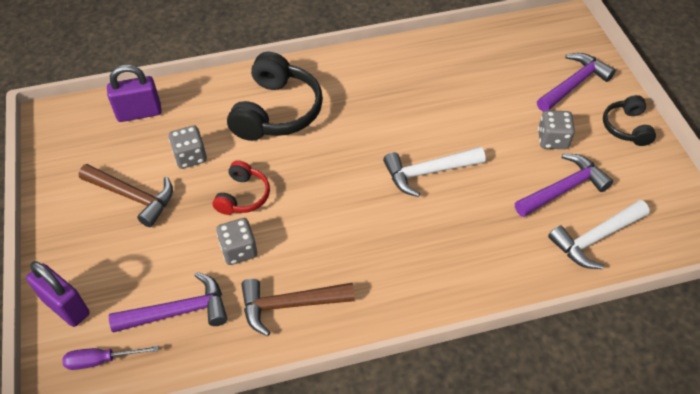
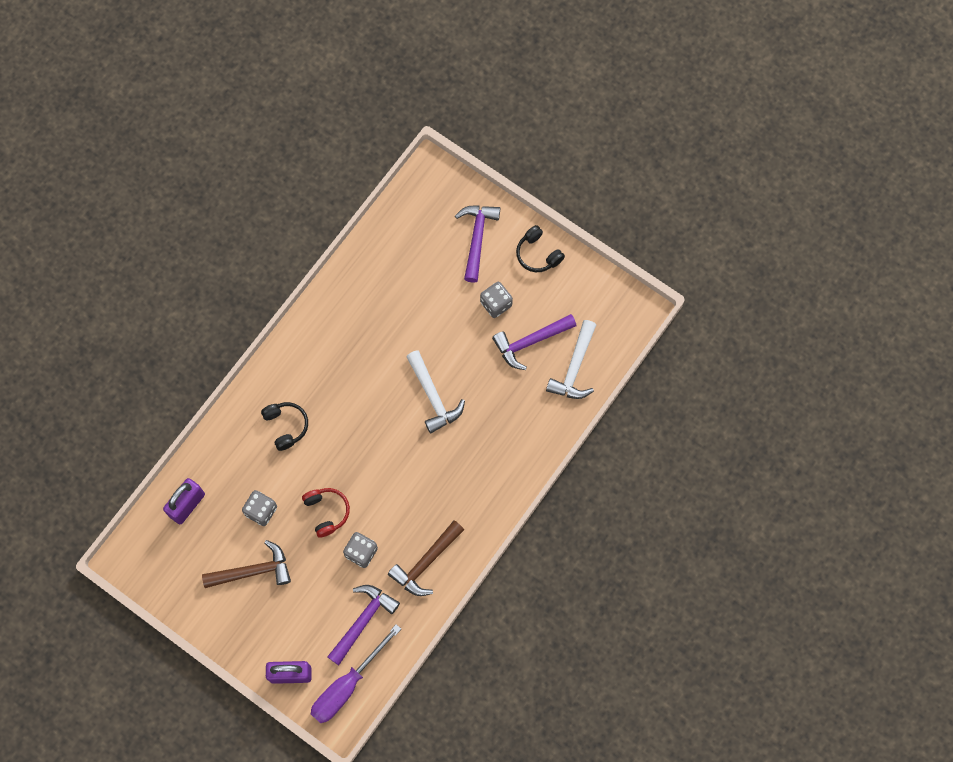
camera: 40 degrees left, 20 degrees up
purple screwdriver [62,346,159,370] -> purple screwdriver [311,624,401,723], size x1.77
black headphones [227,52,323,141] -> black headphones [261,402,308,451], size x0.55
white hammer [383,147,485,197] -> white hammer turned 60 degrees counterclockwise [406,350,465,433]
purple hammer [515,154,613,217] -> purple hammer turned 135 degrees counterclockwise [492,314,577,370]

